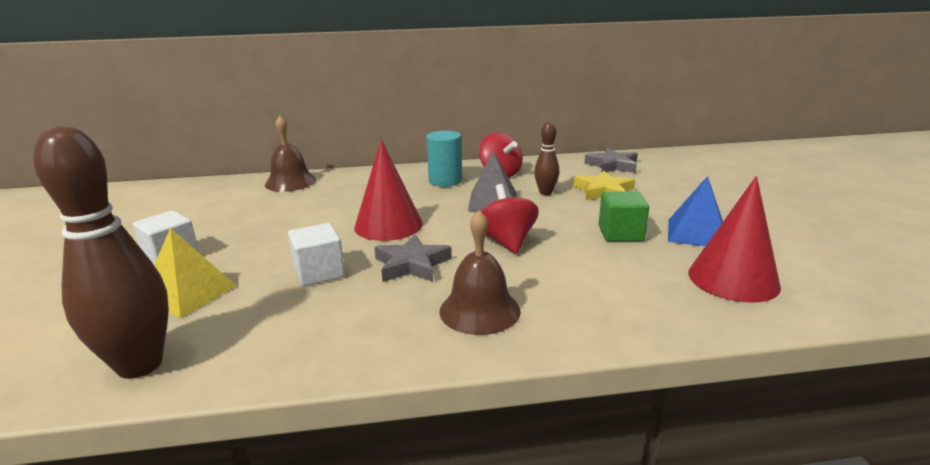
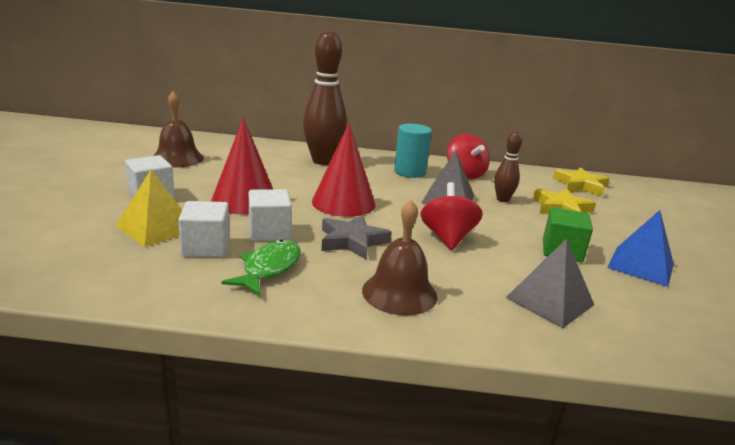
camera: 10 degrees right, 0 degrees up
brown bowling pin [33,126,169,379] -> brown bowling pin moved to [303,30,347,165]
brown bell [265,116,316,192] -> brown bell moved to [153,91,204,167]
grey star [584,148,638,173] -> yellow star [553,167,610,197]
red cone [688,176,781,303] -> red cone moved to [211,118,273,215]
none -> white cube [178,201,230,257]
none -> green fish [222,240,301,296]
none -> grey pyramid [506,238,594,328]

